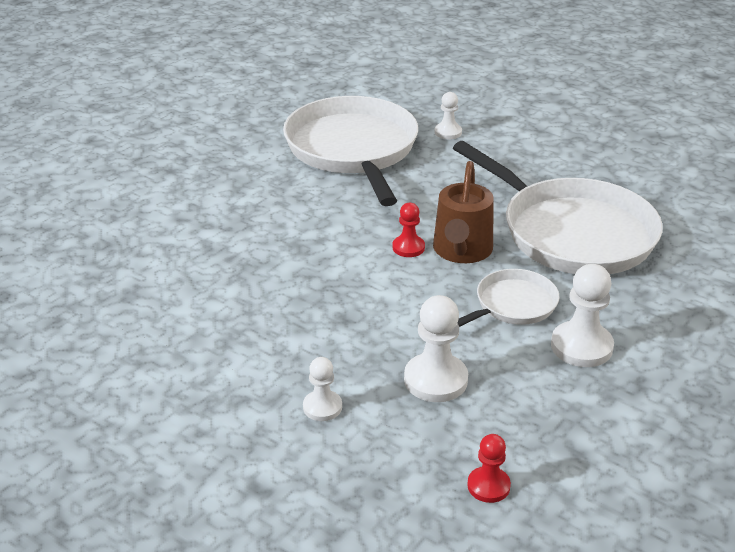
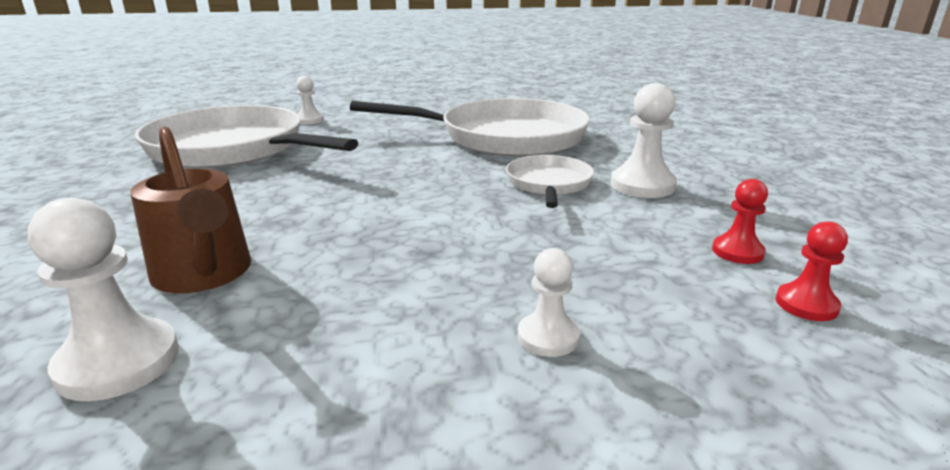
camera: 45 degrees left, 10 degrees down
red pawn [393,203,425,257] -> red pawn moved to [712,179,768,264]
white pawn [404,295,468,402] -> white pawn moved to [28,198,179,401]
brown watering can [433,161,494,263] -> brown watering can moved to [130,126,251,293]

